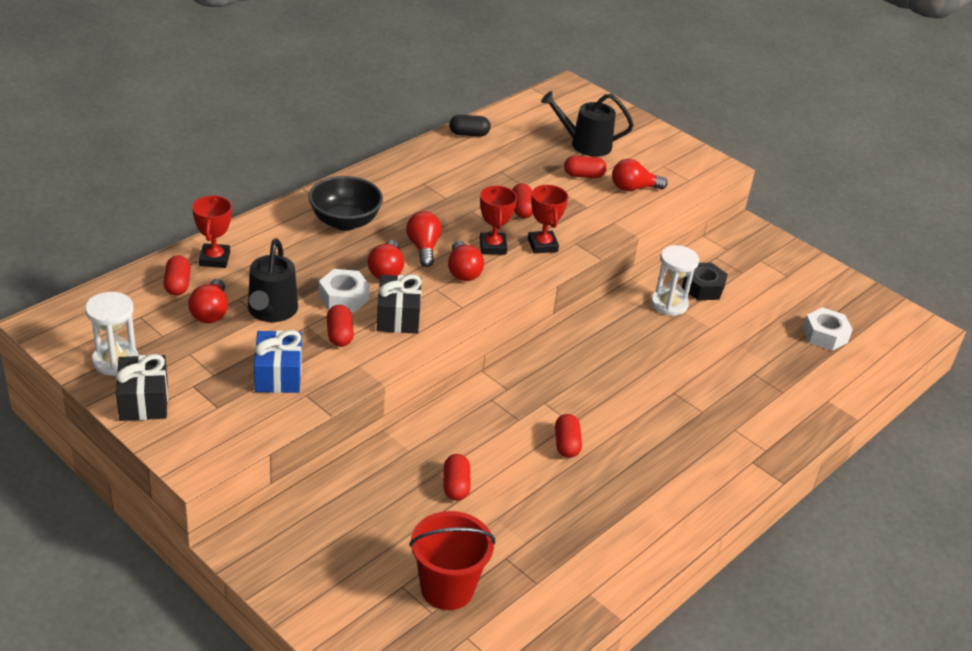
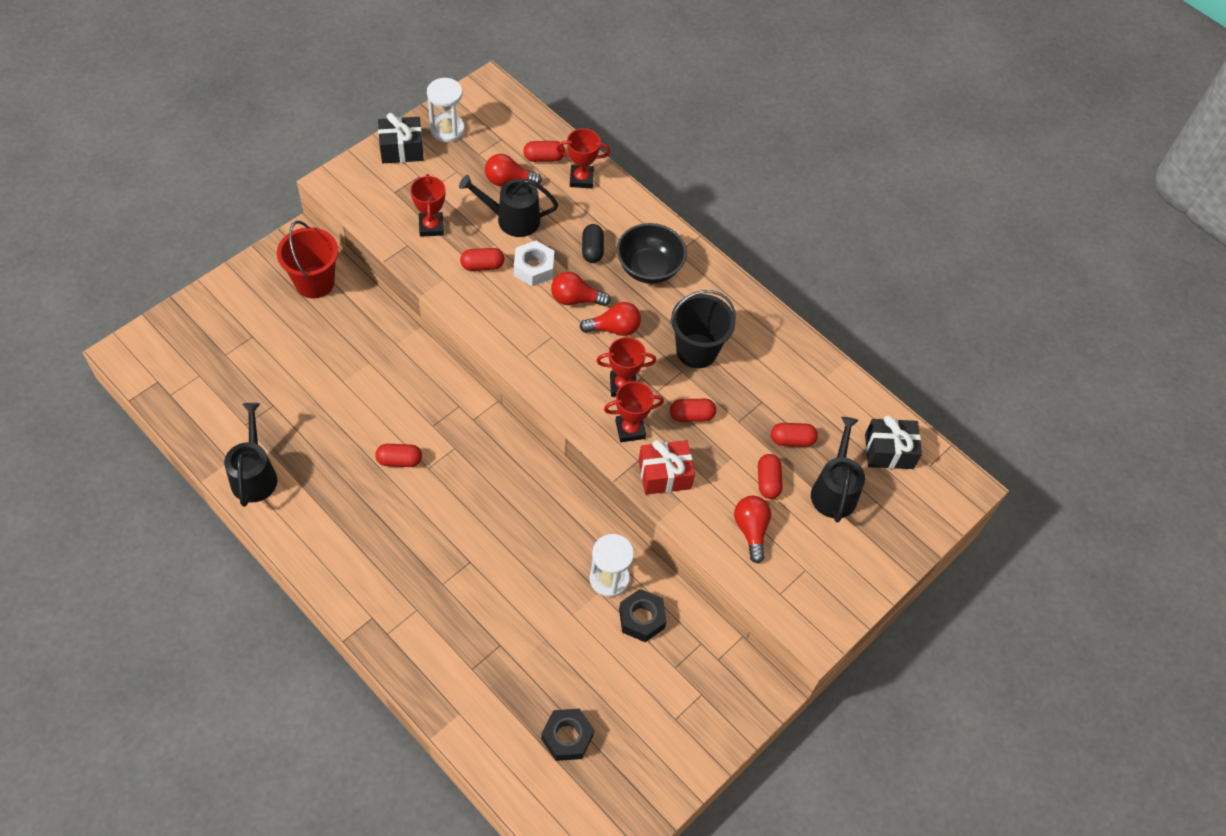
camera: 90 degrees right, 20 degrees up
blue gift [254,330,302,393] -> red trophy [410,174,445,237]
black gift [377,274,422,334] -> black gift moved to [865,415,922,469]
red bucket [409,511,495,610] -> red bucket moved to [277,221,339,298]
red capsule [444,454,471,501] -> red capsule moved to [771,423,818,447]
red light bulb [448,240,484,281] -> none
black capsule [449,115,491,137] -> black capsule moved to [582,224,604,263]
white nut [803,307,853,351] -> black nut [541,709,594,761]
none -> black watering can [224,403,277,507]
none -> red gift [638,440,695,495]
none -> black bucket [670,290,736,368]

